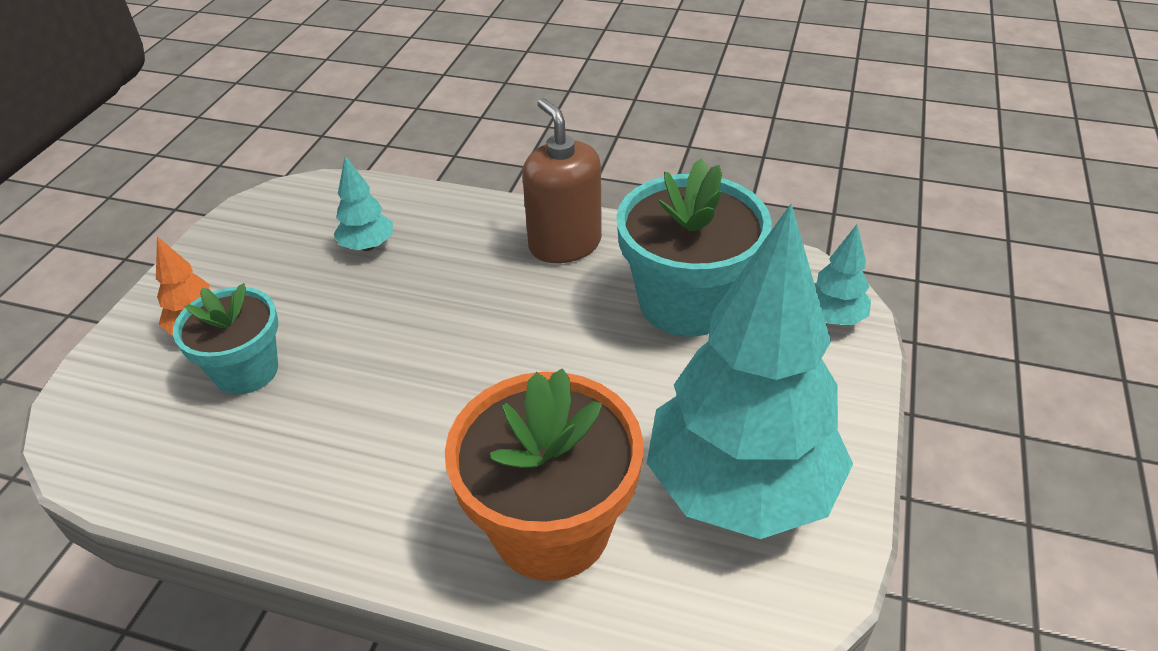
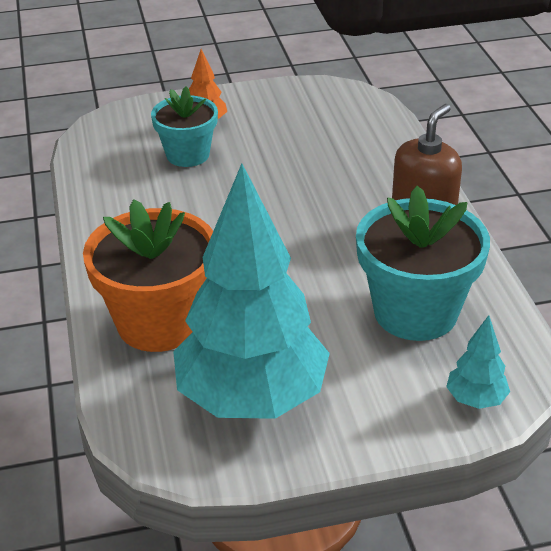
camera: 60 degrees right, 5 degrees down
turquoise tree [334,156,393,251] -> none

